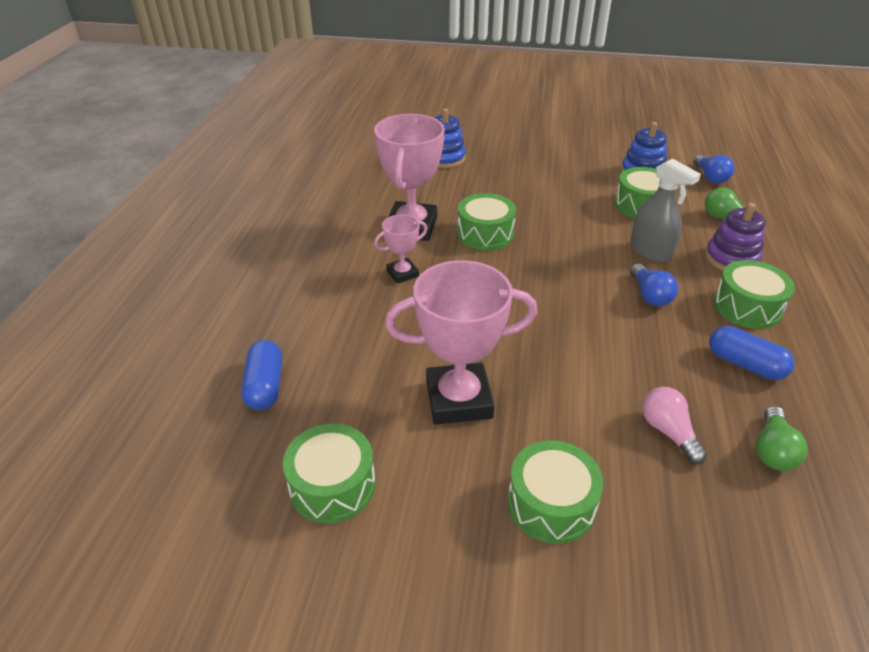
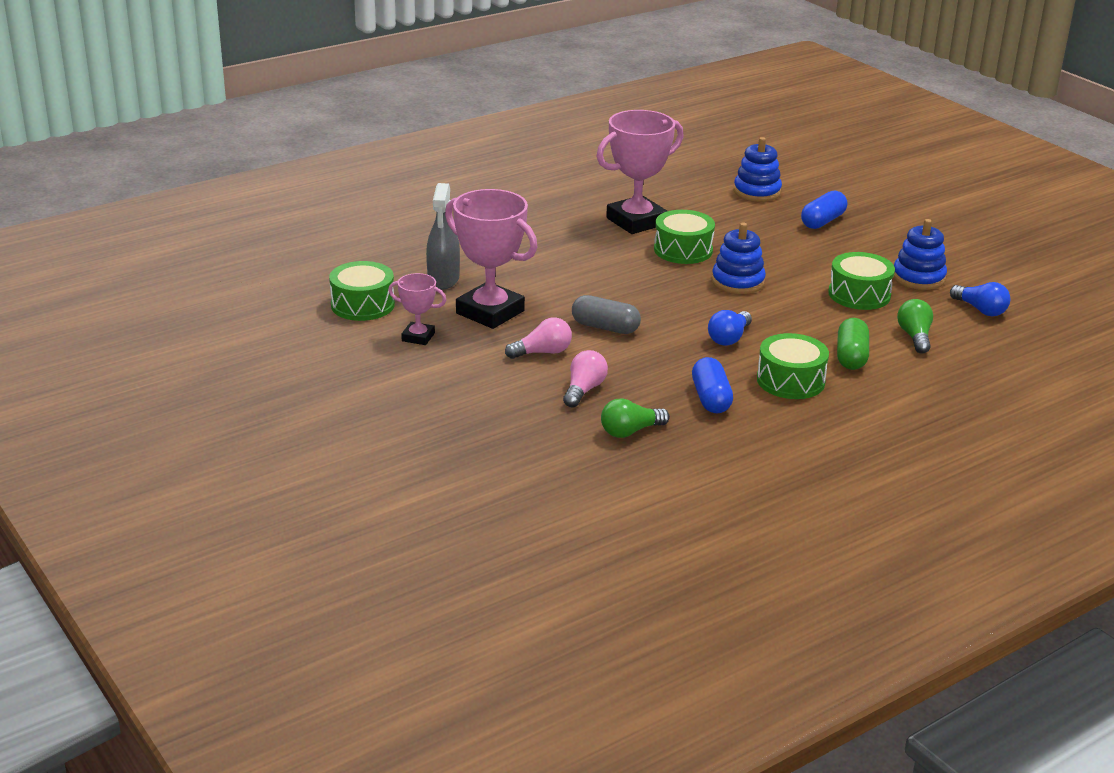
camera: 45 degrees right, 10 degrees down
blue capsule [241,340,282,410] -> blue capsule moved to [801,191,847,229]
pink trophy [374,214,428,284] -> pink trophy moved to [388,273,446,345]
green drum [508,440,604,544] -> none
grey spray bottle [630,158,701,262] -> grey spray bottle moved to [426,183,460,290]
blue light bulb [694,154,734,184] -> blue light bulb turned 75 degrees counterclockwise [950,282,1010,316]
purple stacking toy [705,203,766,271] -> green capsule [837,318,869,370]
none -> pink light bulb [505,317,572,359]
none -> grey capsule [572,295,641,334]
none -> blue stacking toy [712,222,766,294]

